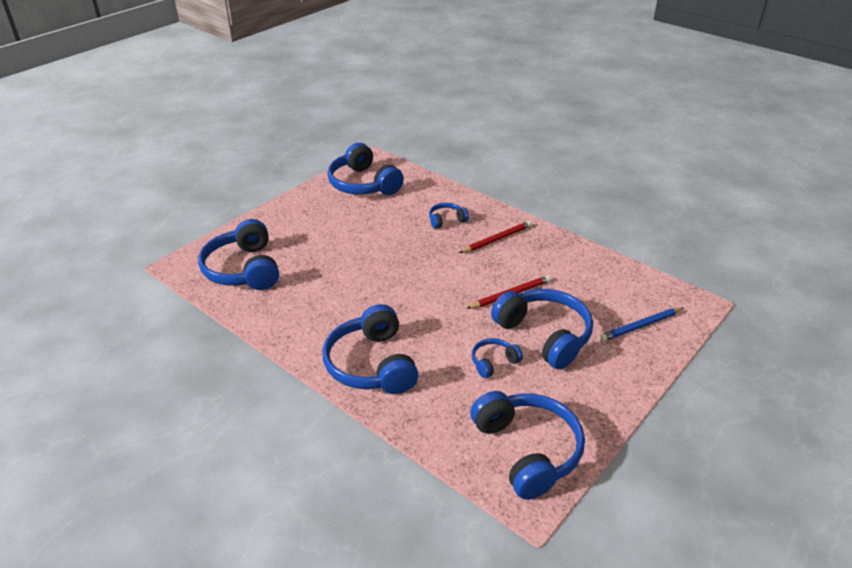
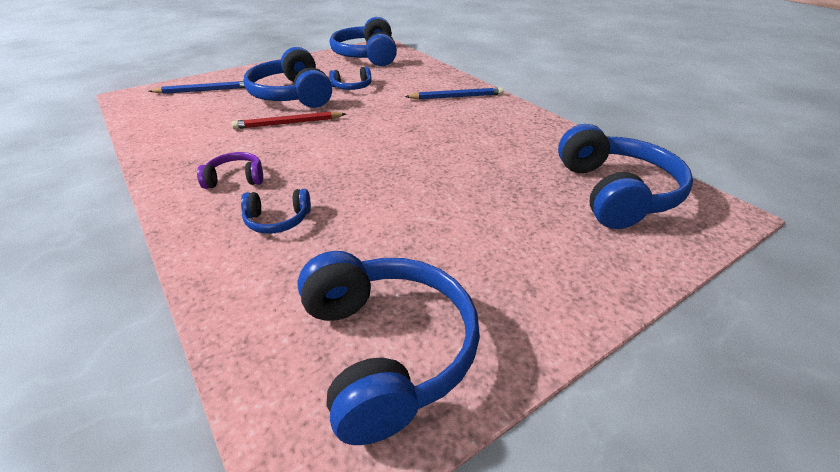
camera: 165 degrees left, 0 degrees up
blue headphones [322,304,419,394] -> blue pencil [405,87,504,100]
red pencil [459,221,532,253] -> purple headphones [197,152,263,189]

